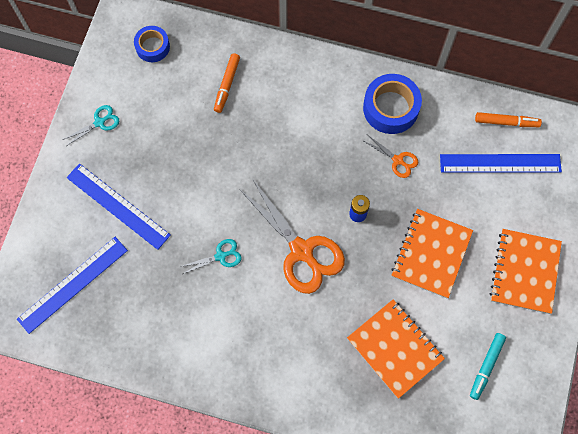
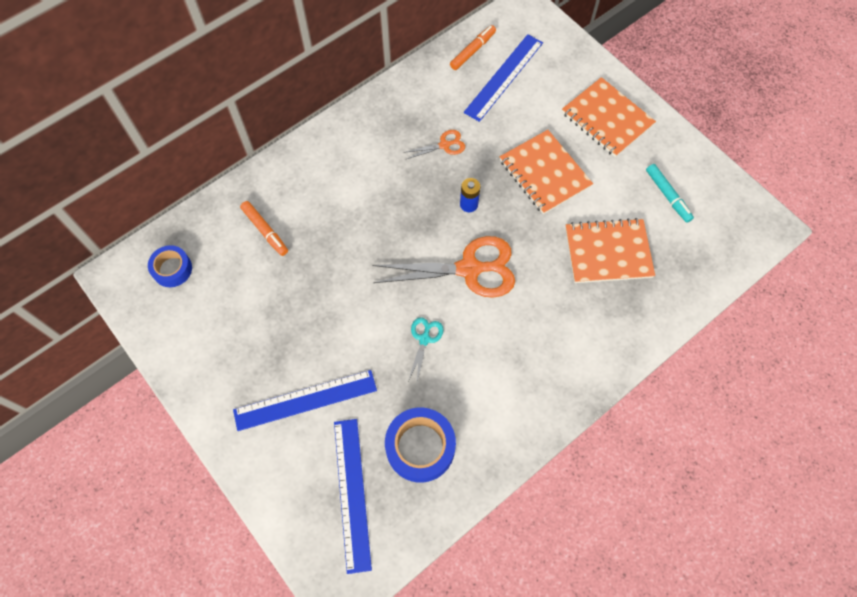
camera: 55 degrees left, 5 degrees down
turquoise scissors [62,105,119,145] -> none
blue tape [363,74,422,134] -> blue tape moved to [385,407,456,483]

